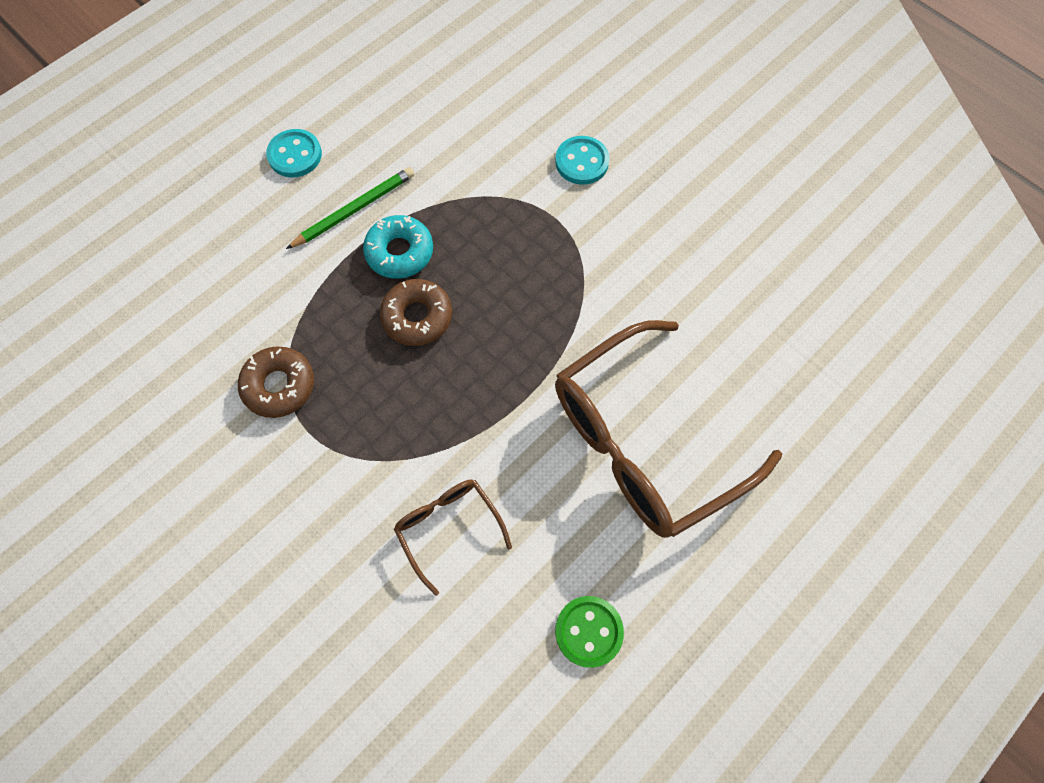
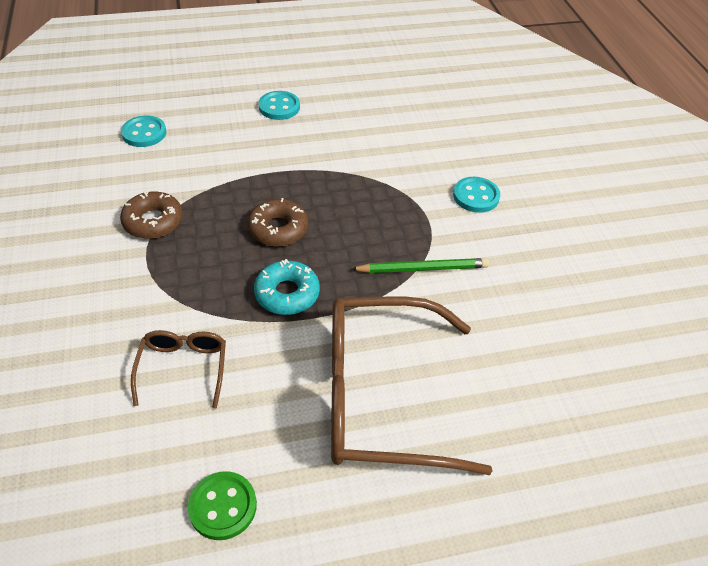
camera: 30 degrees right, 20 degrees down
green pencil [286,167,415,249] -> green pencil moved to [351,258,489,273]
turquoise donut [363,215,433,279] -> turquoise donut moved to [254,259,320,315]
none -> turquoise button [121,116,166,147]

